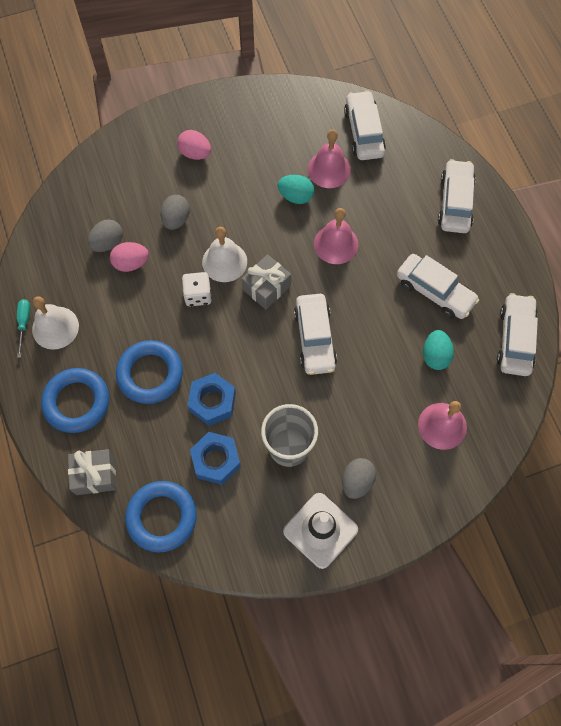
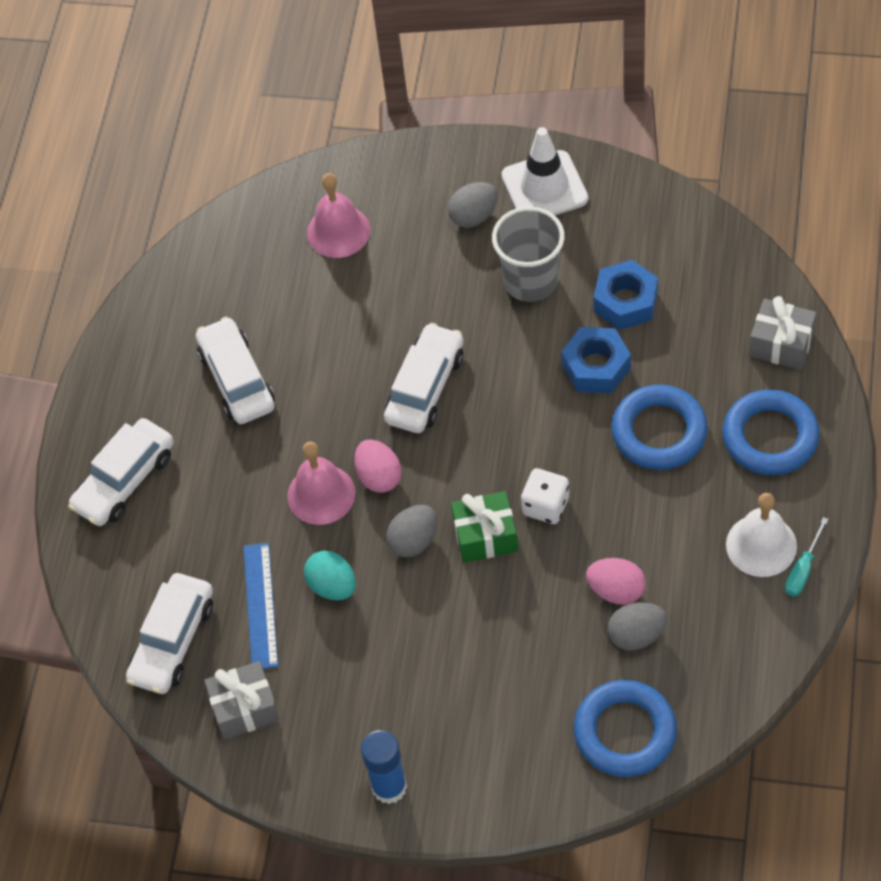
camera: 145 degrees left, 10 degrees down
blue ring [125,481,197,552] -> blue ring moved to [574,680,677,777]
grey egg [160,195,190,230] -> grey egg moved to [386,505,437,557]
pink egg [177,130,211,160] -> pink egg moved to [354,439,401,493]
white bell [202,227,247,282] -> green gift [451,491,518,563]
grey gift [242,254,291,310] -> grey gift moved to [204,661,279,740]
pink bell [308,129,351,188] -> blue ruler [243,543,278,669]
turquoise egg [423,330,454,370] -> none
white car [497,293,538,376] -> none
none -> blue glue stick [361,730,407,804]

